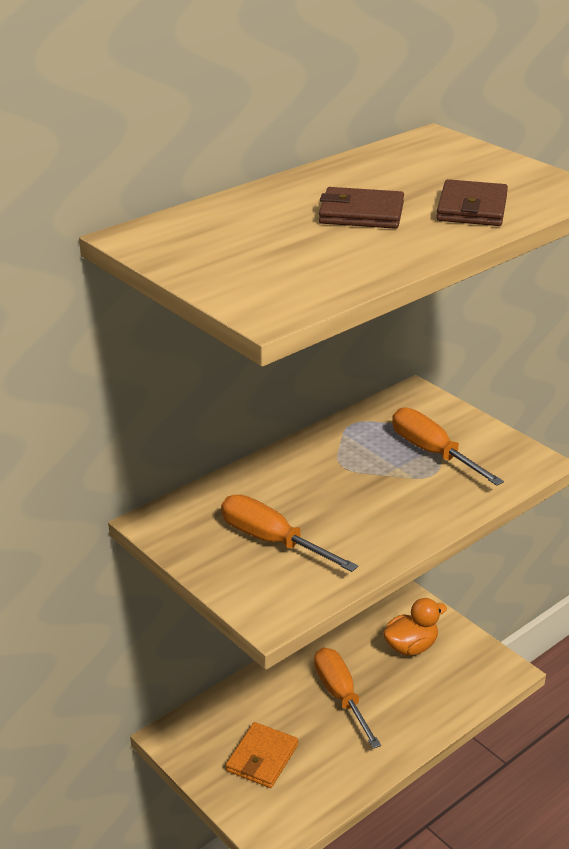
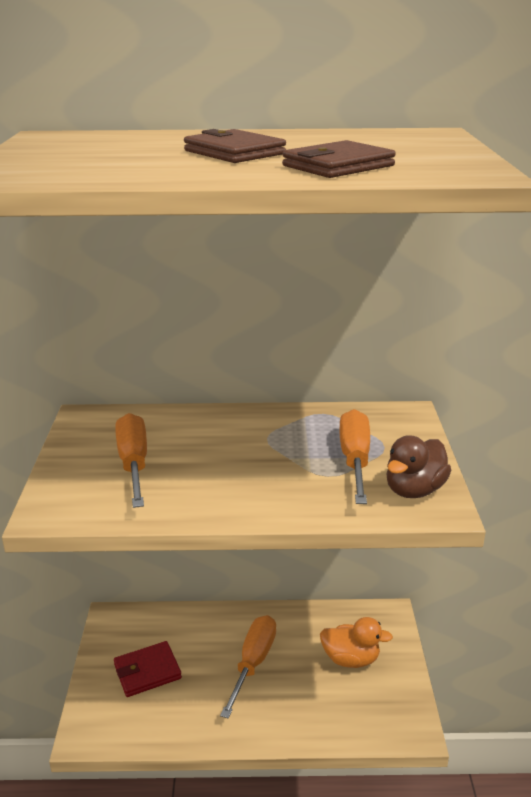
camera: 40 degrees right, 5 degrees down
orange wallet [226,722,298,788] -> red wallet [114,641,182,697]
none -> brown duck [386,435,451,498]

